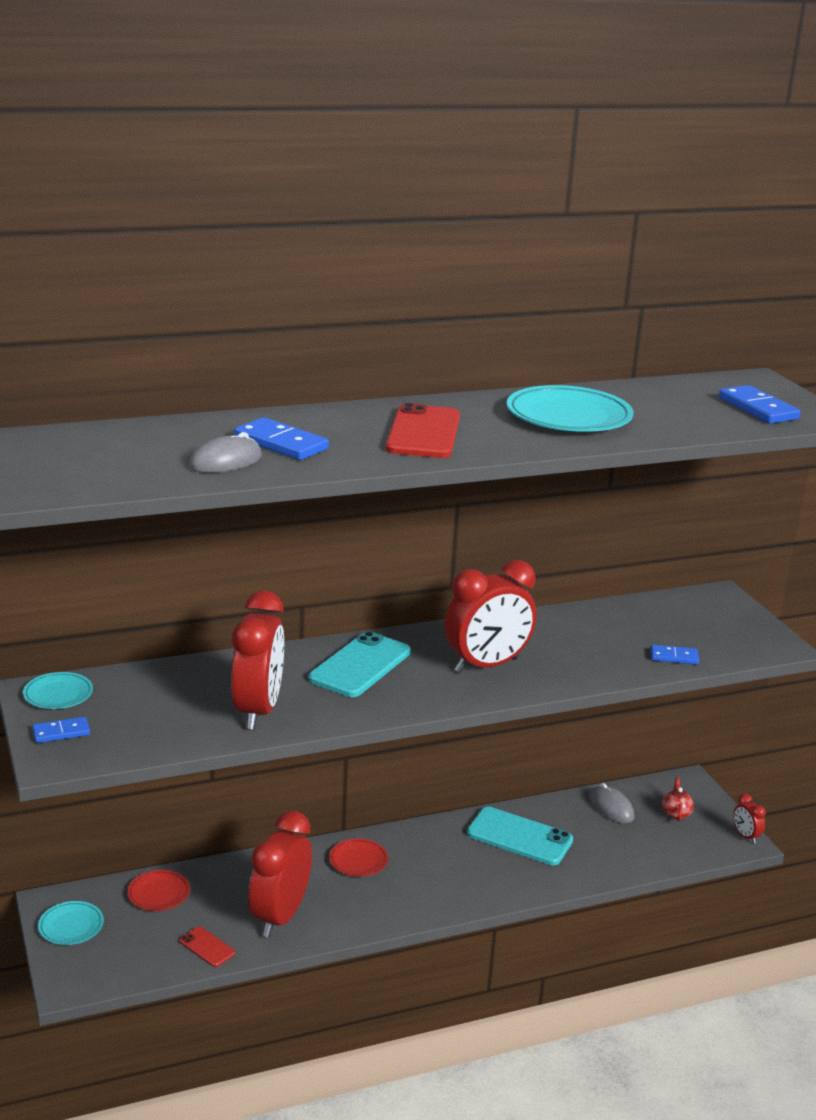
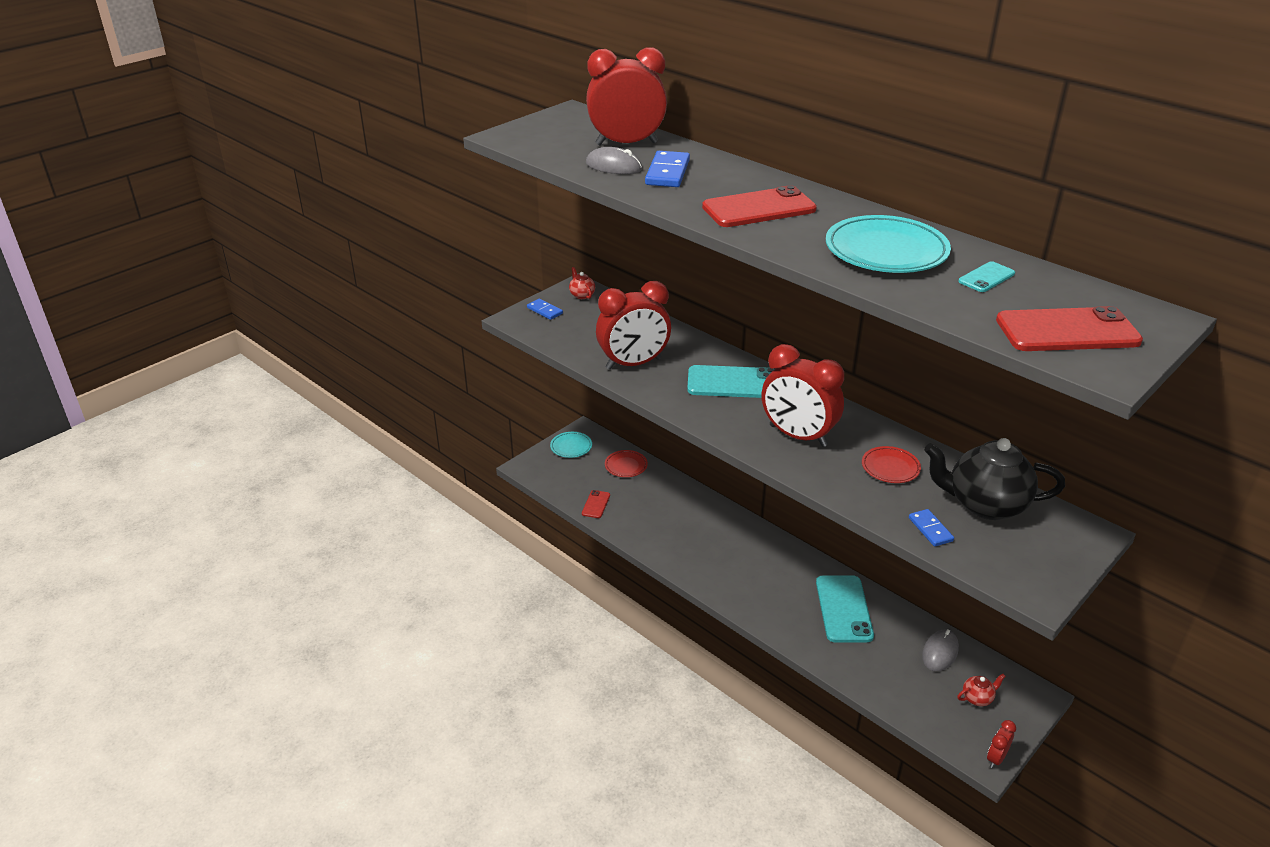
camera: 65 degrees right, 10 degrees up
turquoise plate [23,672,93,709] -> red teapot [569,267,595,299]
red clock [248,810,312,938] -> red clock moved to [586,47,667,145]
red plate [329,838,388,877] -> red plate moved to [862,446,921,483]
blue domino [719,385,801,424] -> red phone [996,306,1143,351]
none -> black teapot [924,438,1065,520]
none -> turquoise phone [958,261,1015,292]

